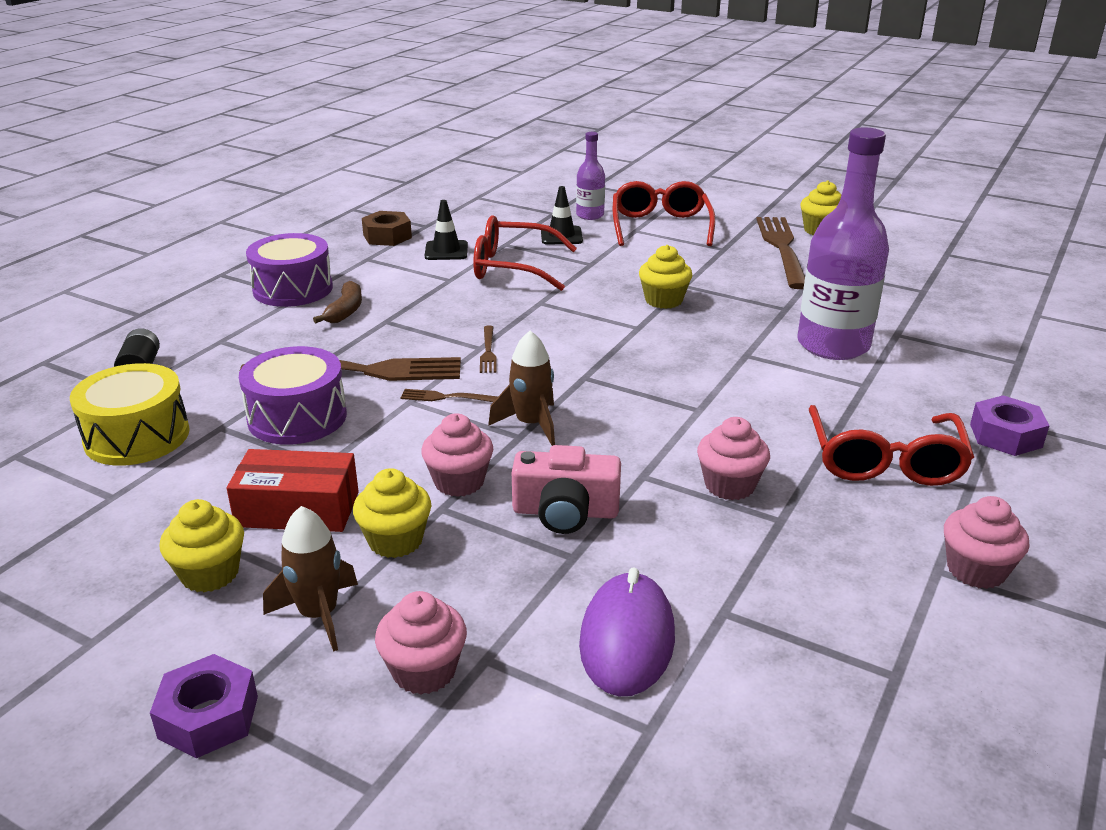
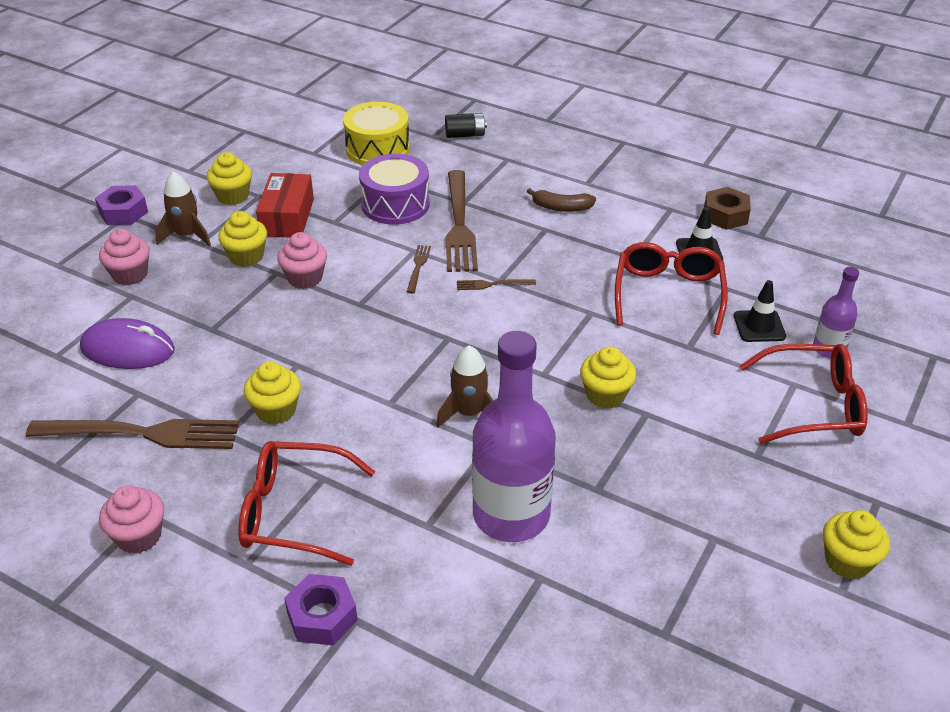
camera: 90 degrees right, 10 degrees up
purple drum [246,233,333,307] -> none
brown rocket [488,331,555,446] -> brown rocket moved to [436,345,493,428]
pink camera [512,445,621,534] -> none
pink cupcake [697,417,770,500] -> yellow cupcake [244,362,301,424]
brown fork [756,217,805,289] -> brown fork moved to [26,419,239,449]

